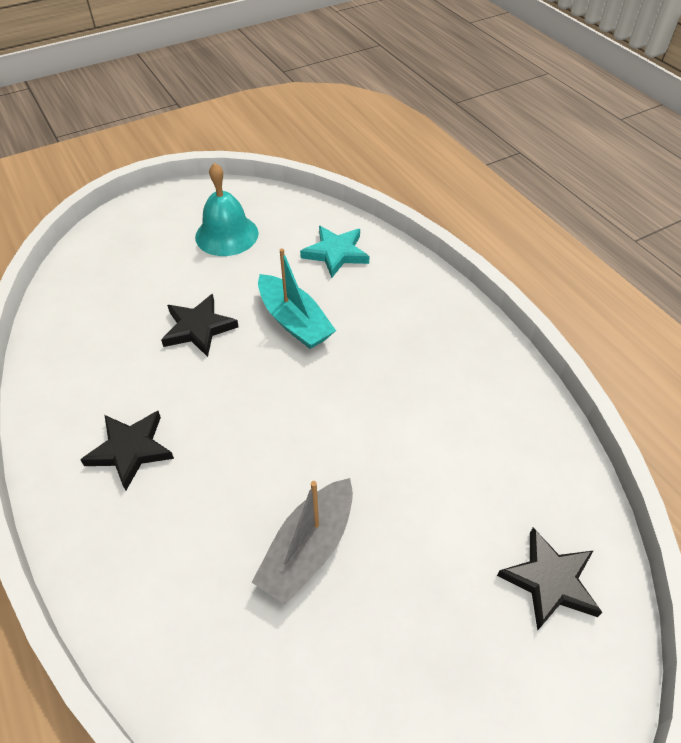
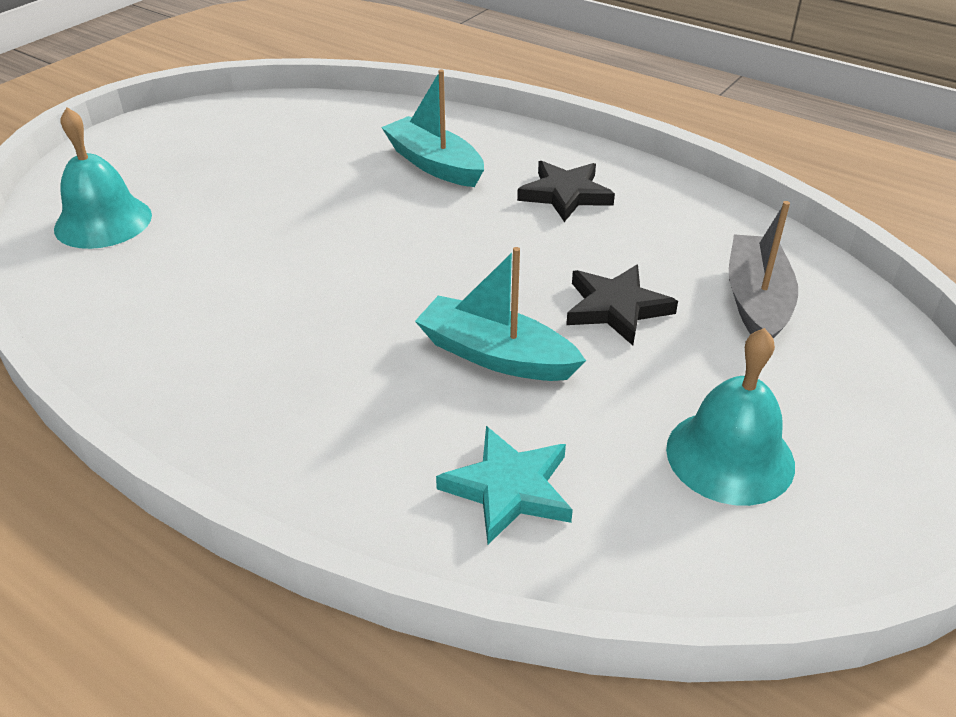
camera: 155 degrees right, 10 degrees down
grey boat [251,478,353,605] -> grey boat moved to [729,201,798,339]
black star [497,528,602,630] -> turquoise bell [54,107,152,249]
none -> turquoise boat [381,69,484,187]

